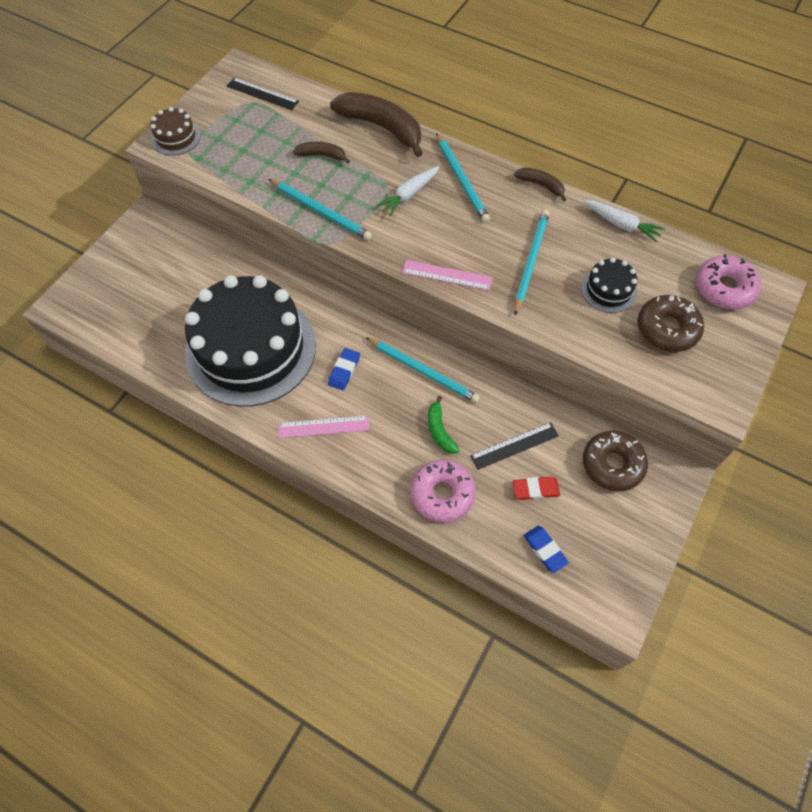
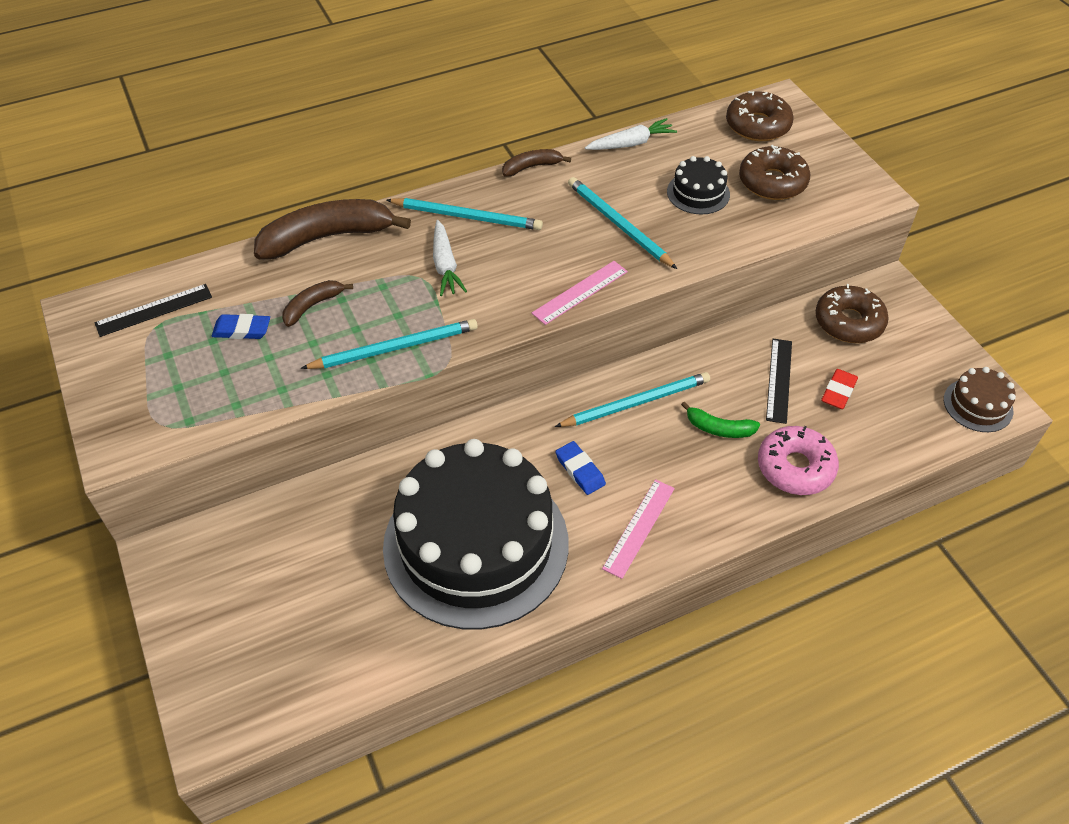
camera: 55 degrees left, 10 degrees down
brown cake [150,107,201,155] -> brown cake moved to [944,367,1016,432]
blue eraser [524,526,569,573] -> blue eraser moved to [212,314,270,339]
pink donut [696,254,761,309] -> brown donut [726,91,794,141]

